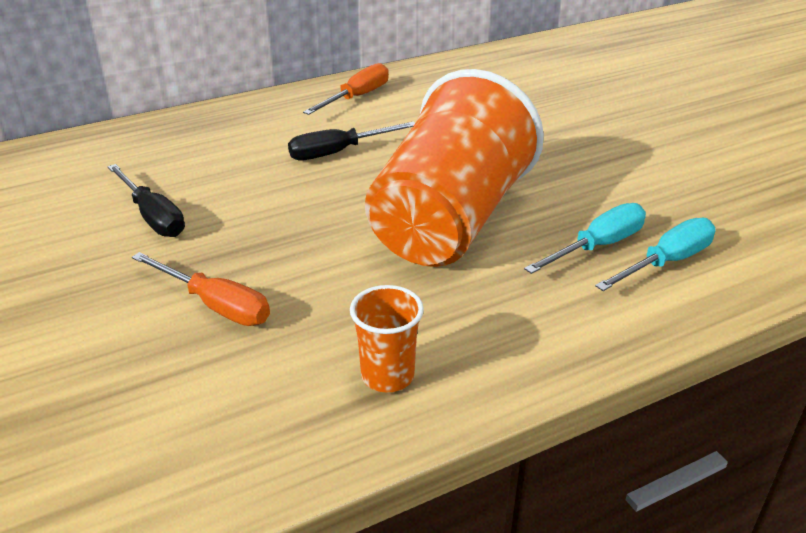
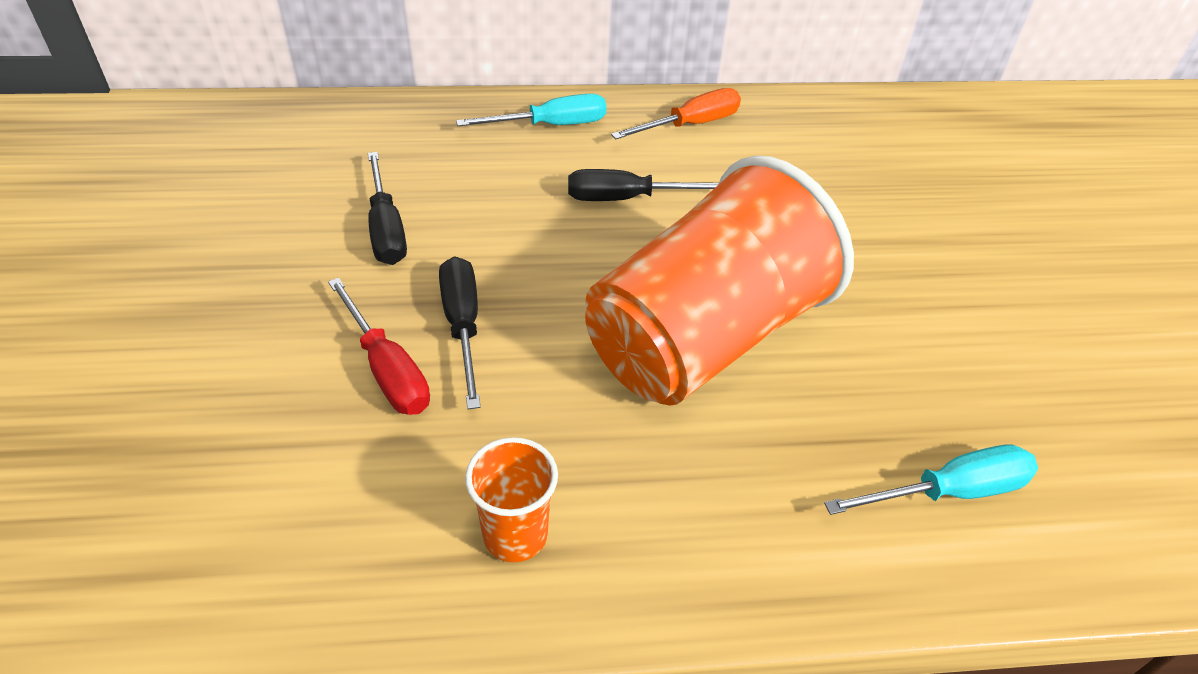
camera: 20 degrees right, 10 degrees up
orange screwdriver [132,252,270,326] -> red screwdriver [328,278,430,415]
turquoise screwdriver [524,203,646,274] -> turquoise screwdriver moved to [456,94,606,126]
none -> black screwdriver [439,256,481,409]

